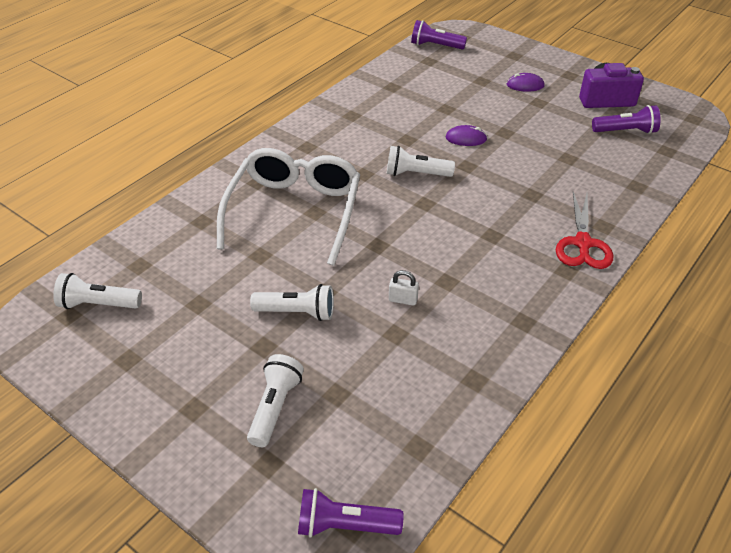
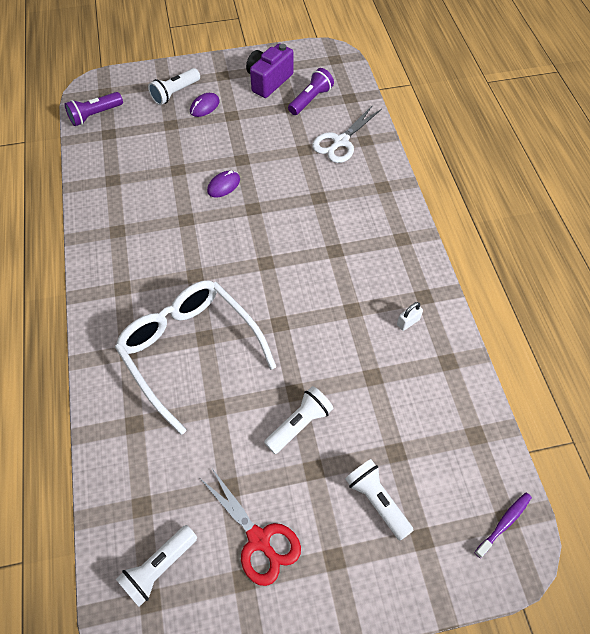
camera: 50 degrees left, 15 degrees up
purple flashlight [298,488,403,538] -> purple toothbrush [474,492,532,558]
white flashlight [387,146,455,177] -> white flashlight moved to [148,68,200,105]
white padlock [389,270,419,306] -> white padlock moved to [397,302,423,331]
red scissors [556,192,613,269] -> red scissors moved to [201,467,301,586]
none -> white scissors [312,105,382,163]

